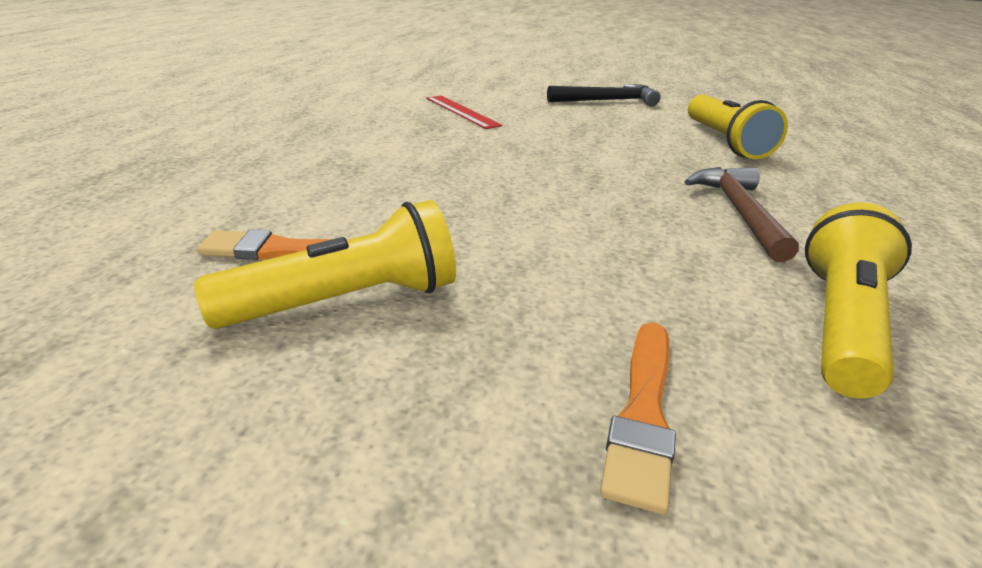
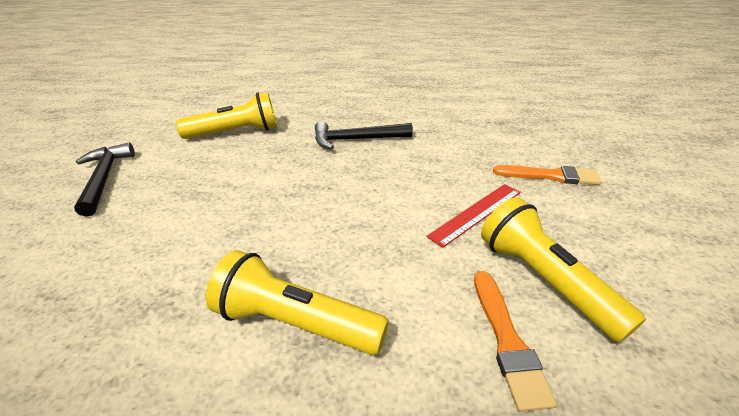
camera: 95 degrees left, 5 degrees up
red ruler [426,96,502,129] -> red ruler moved to [426,184,521,248]
brown hammer [684,167,799,262] -> black hammer [315,121,413,149]
yellow flashlight [805,202,912,398] -> yellow flashlight moved to [206,250,389,355]

